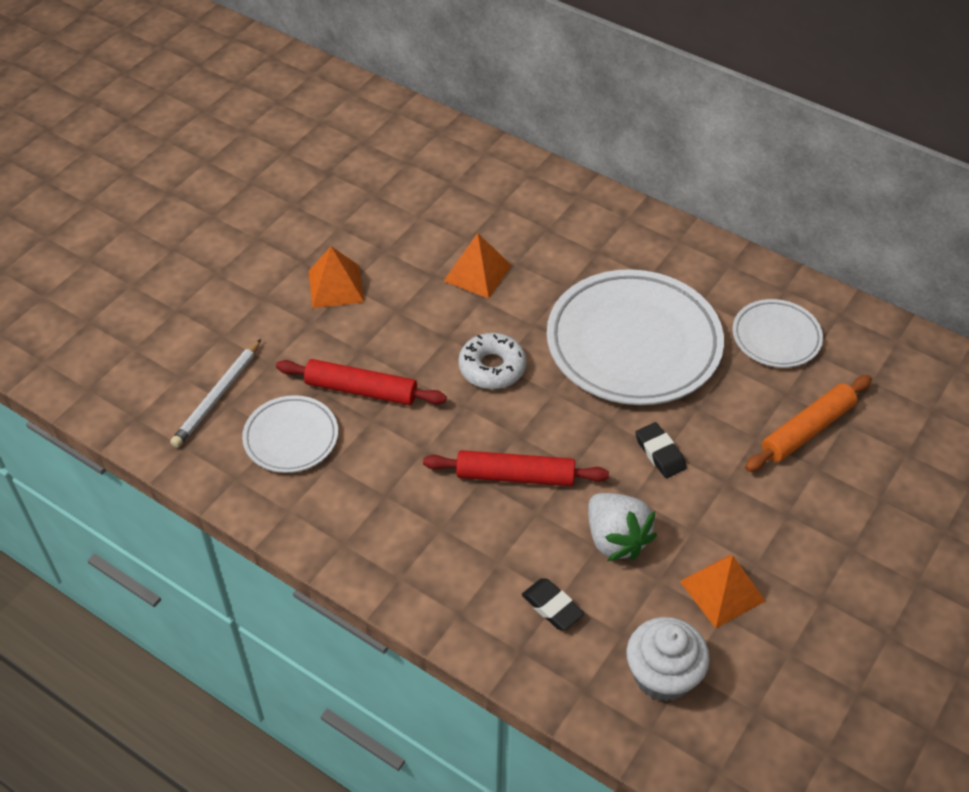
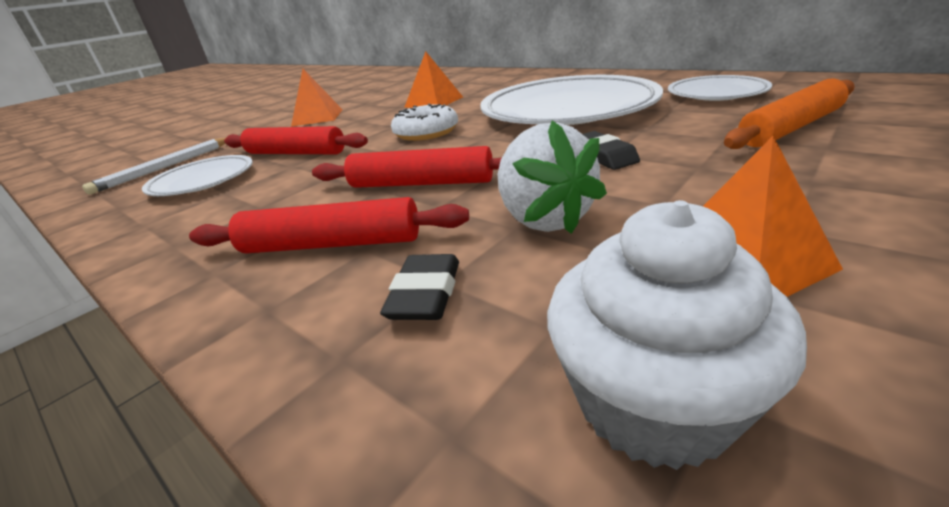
camera: 10 degrees right, 20 degrees down
black eraser [522,578,584,630] -> black eraser turned 45 degrees clockwise [380,254,459,320]
none -> red rolling pin [189,197,469,253]

